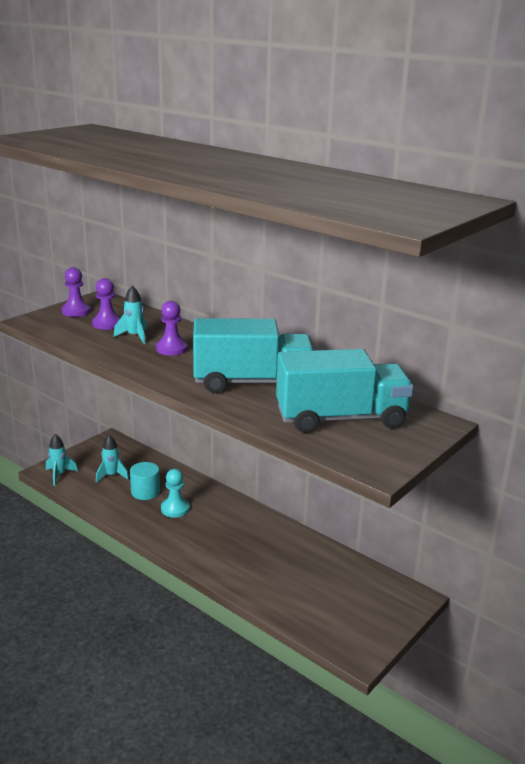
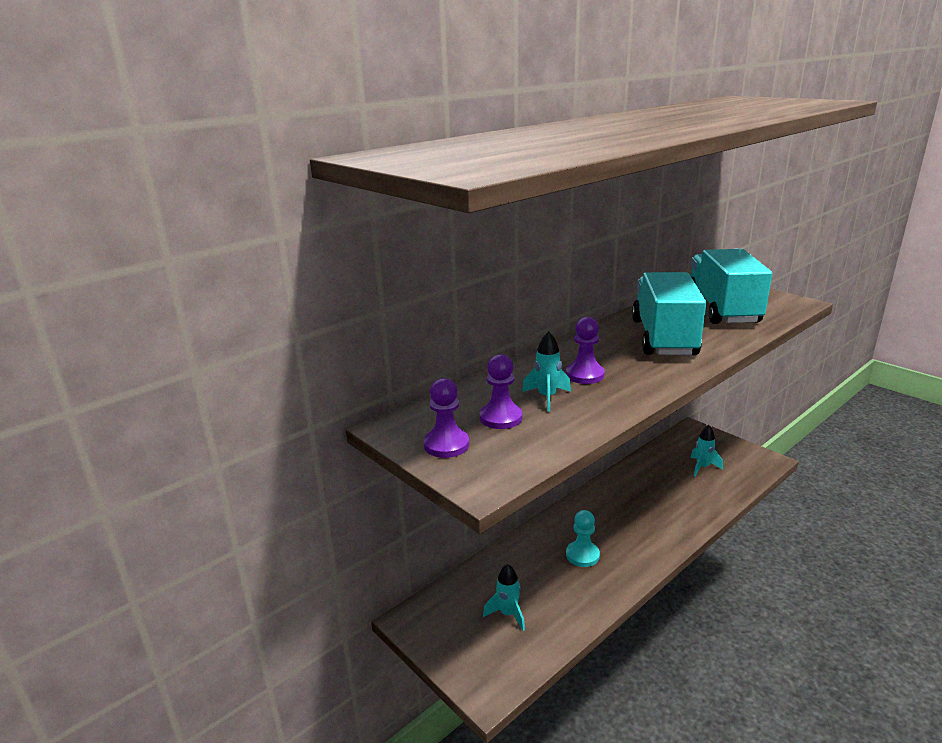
camera: 80 degrees left, 0 degrees up
turquoise rocket [46,434,78,486] -> turquoise rocket moved to [691,425,723,476]
turquoise cylinder [130,462,160,500] -> none

